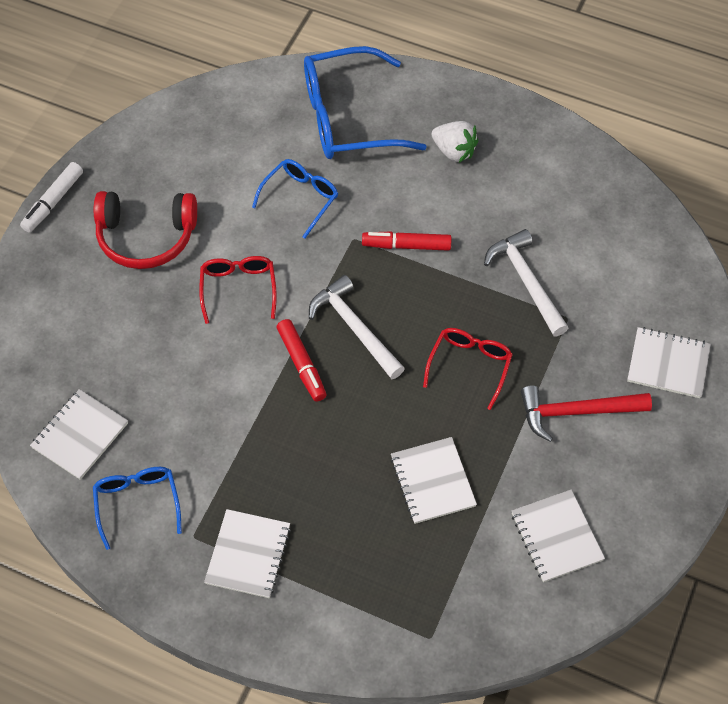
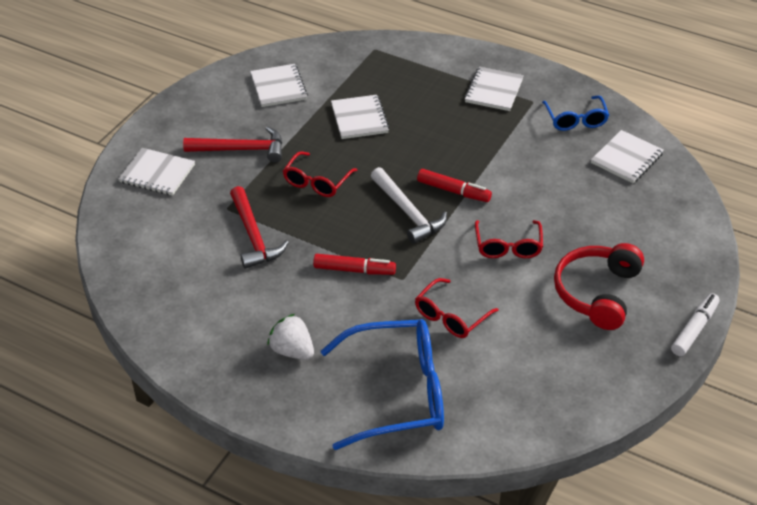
camera: 175 degrees left, 15 degrees down
red headphones [94,191,197,269] -> red headphones turned 75 degrees counterclockwise [554,243,644,330]
blue glasses [252,159,338,239] -> red glasses [415,278,499,338]
red marker [277,319,326,402] -> red marker turned 135 degrees clockwise [417,169,492,202]
white hammer [484,229,568,336] -> red hammer [230,186,289,269]

